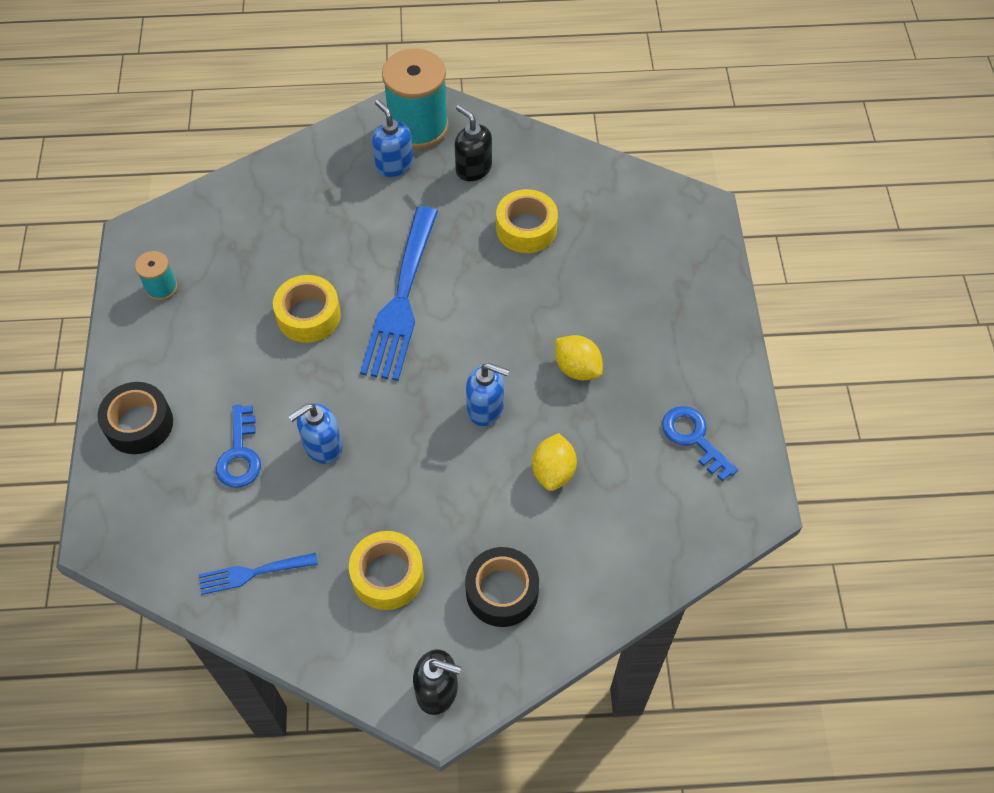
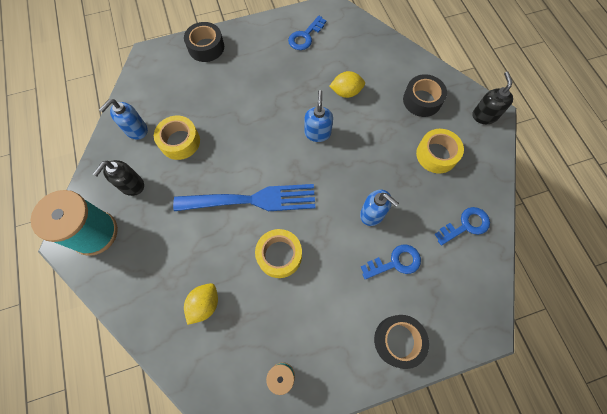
camera: 105 degrees left, 10 degrees up
blue fork [199,553,318,595] -> blue key [435,207,490,245]
blue soap dispenser [372,100,413,177] -> blue soap dispenser moved to [99,99,148,140]
yellow lemon [555,335,603,380] -> yellow lemon moved to [184,283,218,325]
none -> black tape [184,22,224,62]

